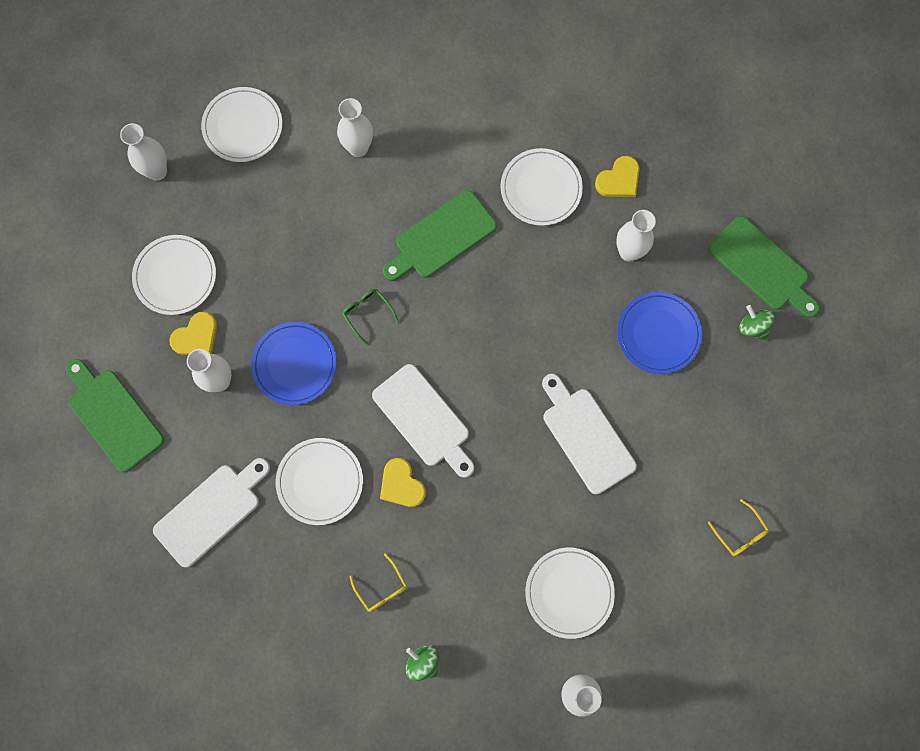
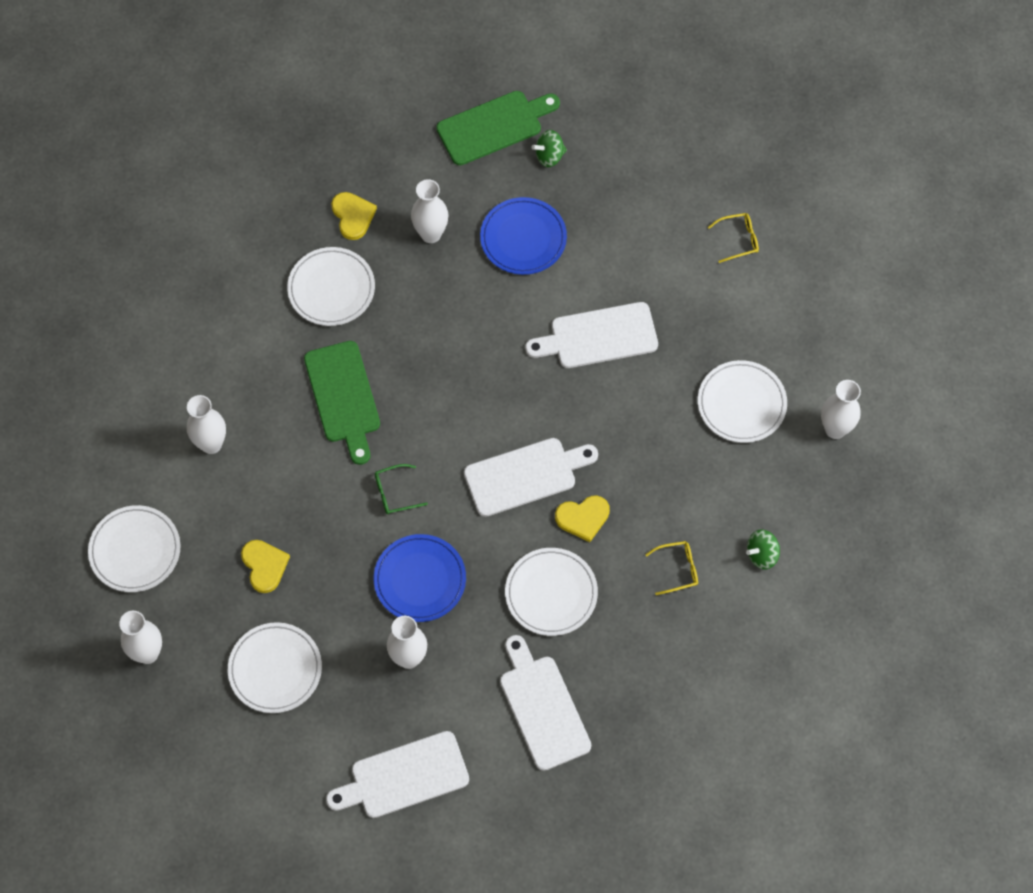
camera: 70 degrees left, 10 degrees down
green cutting board [66,359,164,472] -> white cutting board [326,731,469,818]
yellow heart [169,312,217,355] -> yellow heart moved to [241,540,290,593]

